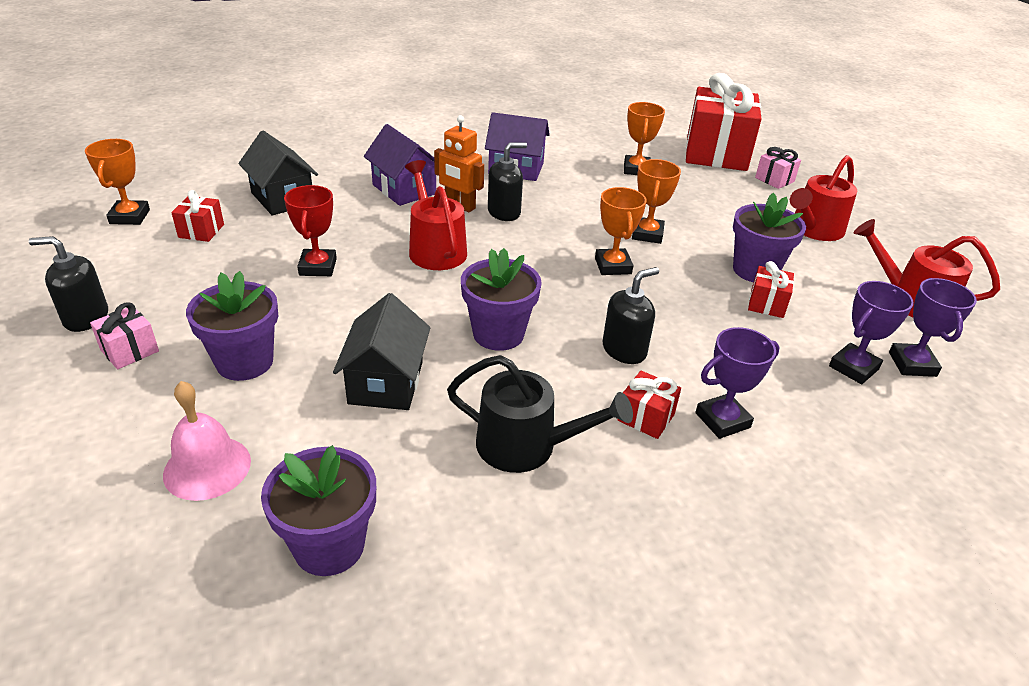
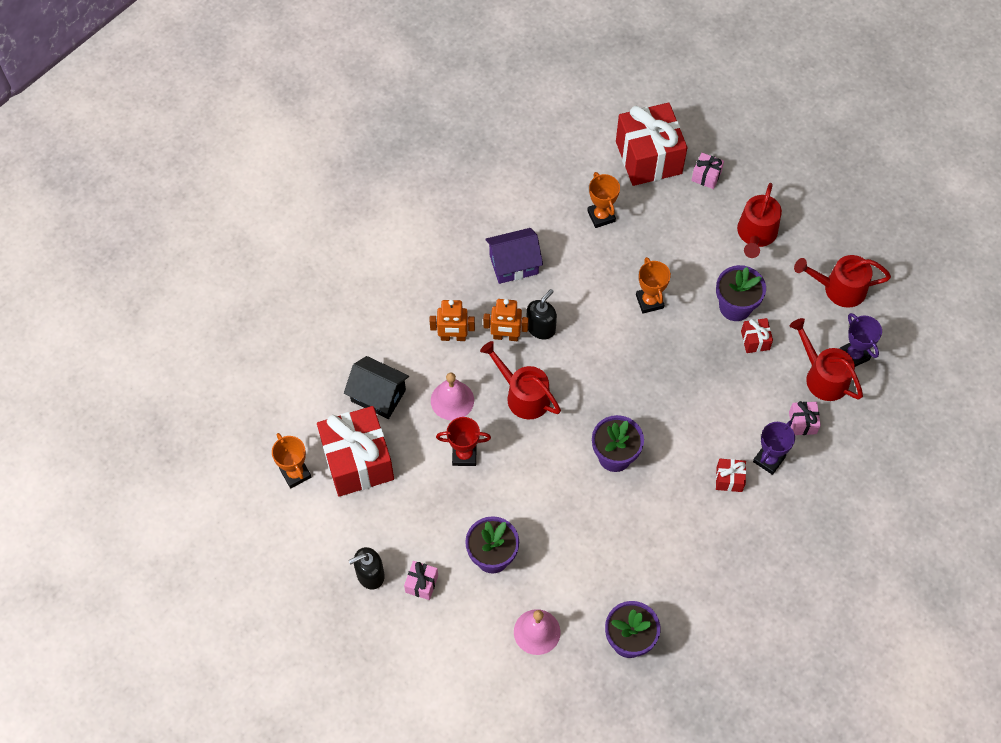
camera: 25 degrees left, 25 degrees up
red gift [171,190,224,242] -> red gift [317,406,394,497], size x2.33
red trophy [284,185,337,276] -> red trophy turned 60 degrees counterclockwise [436,417,491,466]
black house [333,293,430,410] -> none
purple house [364,124,436,206] -> orange robot [430,300,475,341]
black watering can [447,355,633,473] -> none
orange trophy [595,187,647,275] -> none
black soap dispenser [603,267,659,364] -> none
purple trophy [829,281,914,384] -> red watering can [790,318,863,401]
none -> pink bell [431,372,474,420]
none -> pink gift [789,401,821,435]

